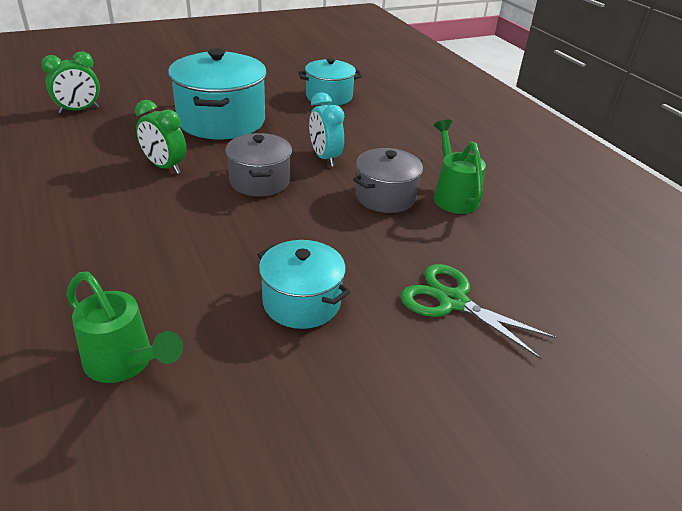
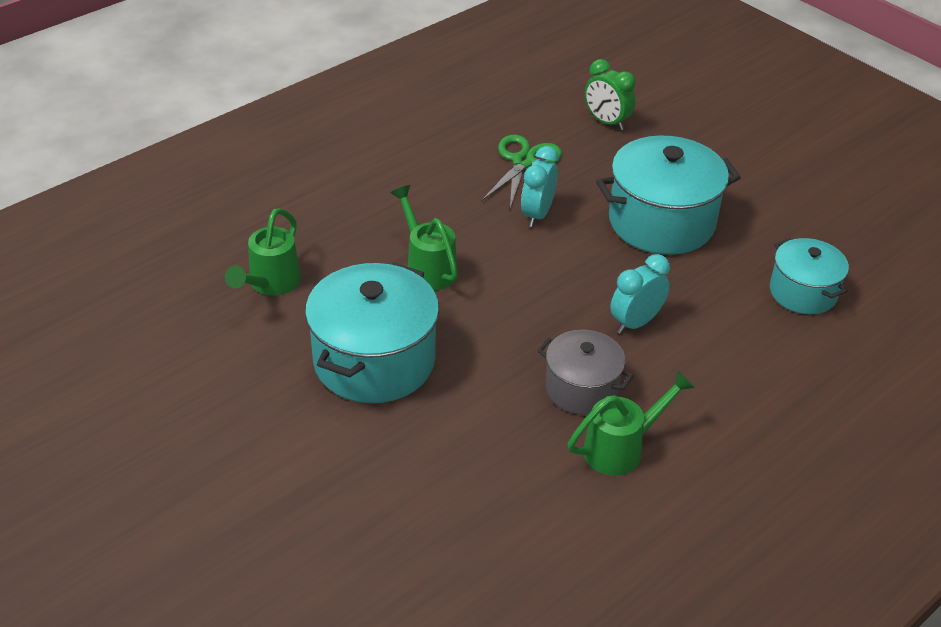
camera: 75 degrees right, 5 degrees up
green clock [135,100,186,174] -> turquoise clock [521,146,558,227]
grey pot [225,133,292,196] -> none
turquoise pot [258,240,350,329] -> turquoise pot [305,262,439,403], size x1.68
green scissors [401,264,557,359] -> green scissors moved to [481,135,562,208]
none -> green watering can [391,185,458,291]

